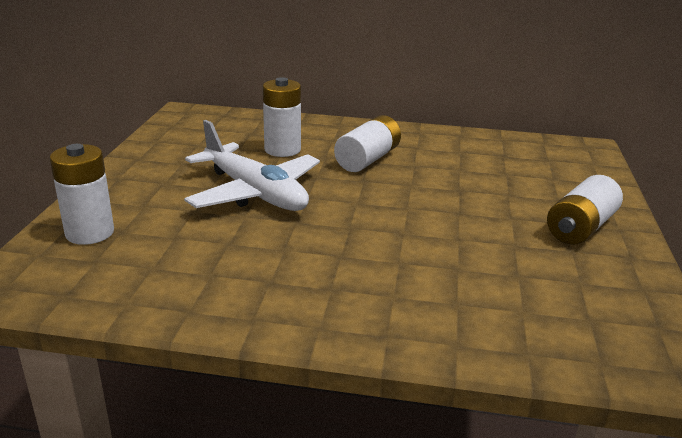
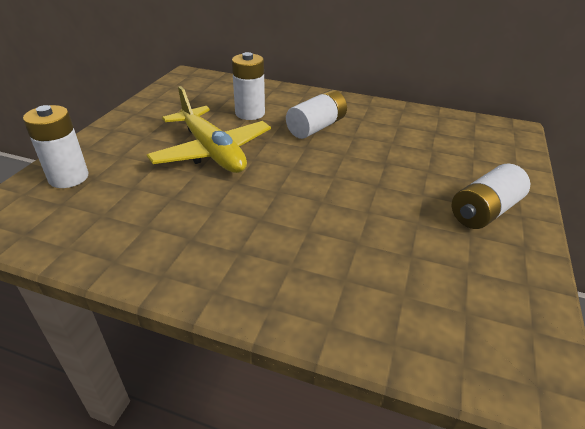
camera: 10 degrees right, 10 degrees up
white plane [184,120,320,211] -> yellow plane [147,86,271,173]

